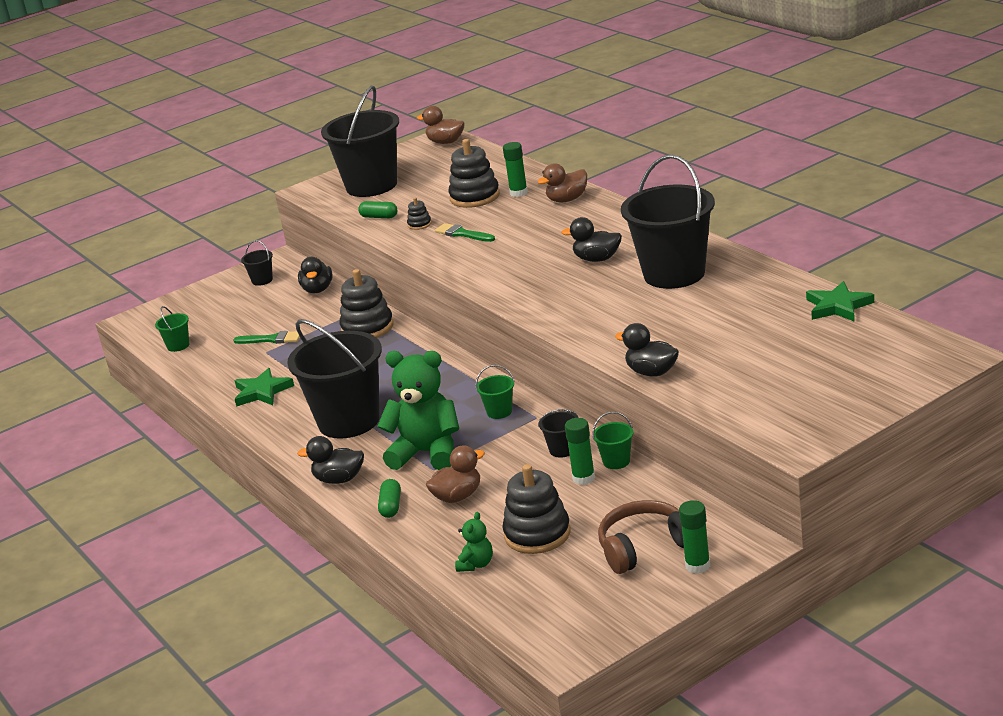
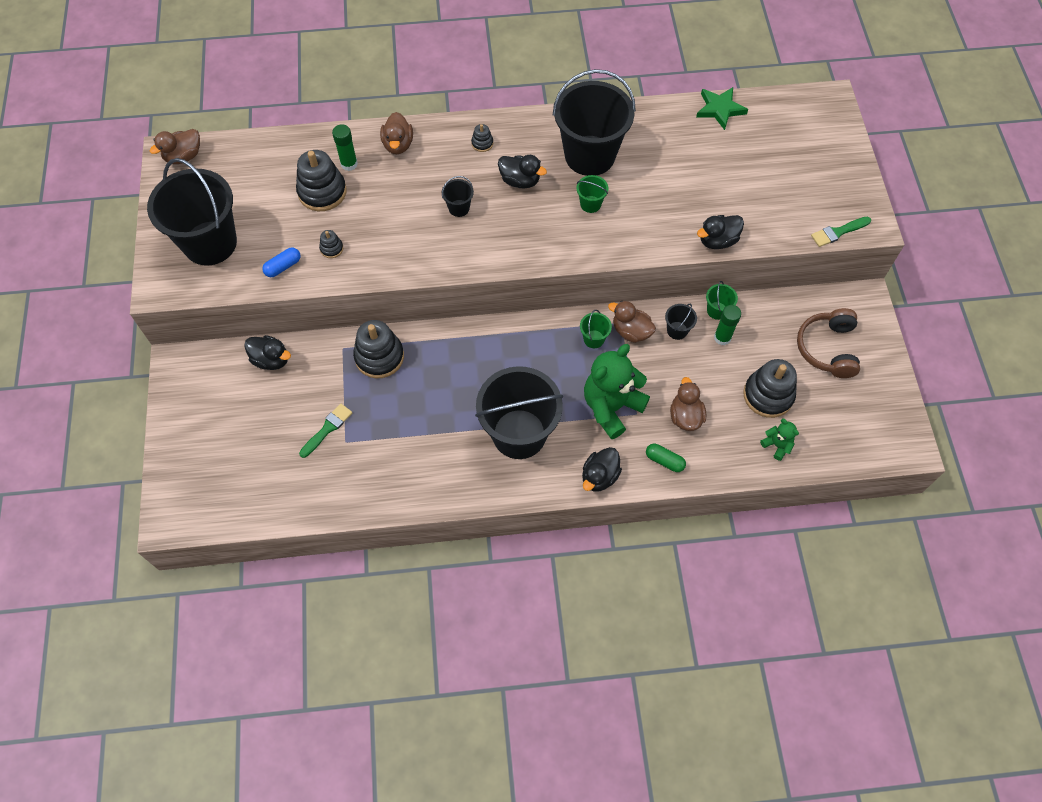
camera: 65 degrees left, 35 degrees up
green bucket [155,306,189,352] -> green bucket moved to [576,175,608,213]
green star [234,368,294,407] -> none
black bucket [241,240,273,286] -> black bucket moved to [442,176,474,217]
green capsule [358,201,397,218] -> blue capsule [262,247,301,277]
green brush [435,223,495,242] -> green brush moved to [811,217,871,247]
black duck [561,217,622,262] -> black duck turned 105 degrees counterclockwise [498,155,547,188]
green glue stick [679,500,710,574] -> none
none -> black stacking toy [471,124,493,152]
none -> brown duck [608,301,656,343]

